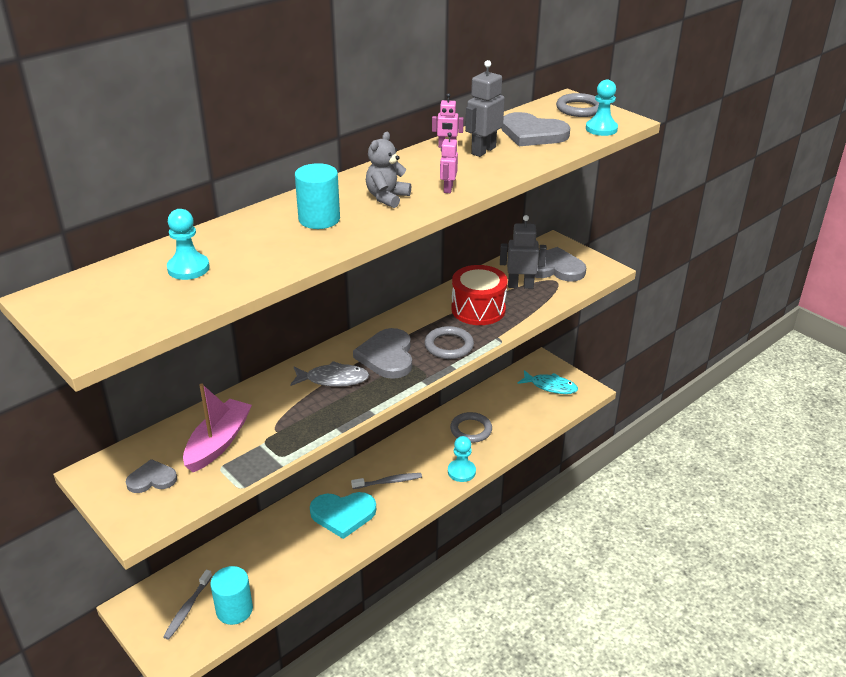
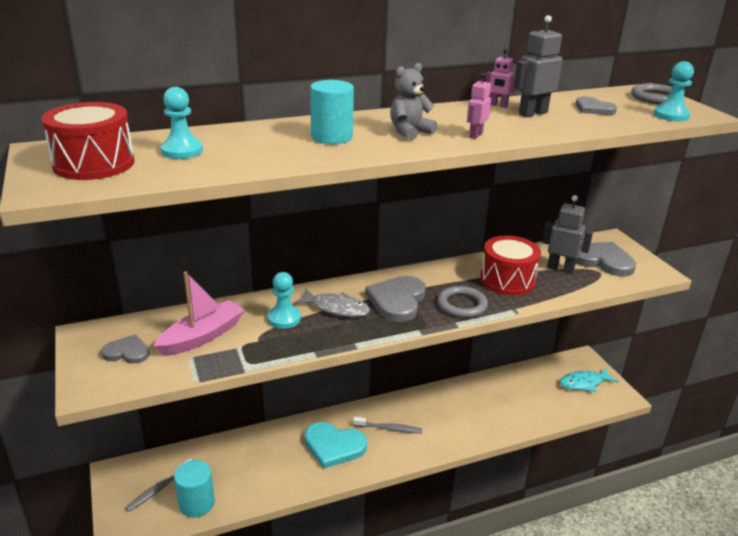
camera: 20 degrees right, 5 degrees down
turquoise pawn [448,436,476,482] -> turquoise pawn moved to [267,272,301,329]
grey ring [450,412,492,443] -> none
grey heart [501,112,570,146] -> grey heart [575,96,617,115], size x0.58
turquoise fish [518,370,578,394] -> turquoise fish turned 120 degrees clockwise [559,368,618,392]
none -> red drum [41,102,134,180]

